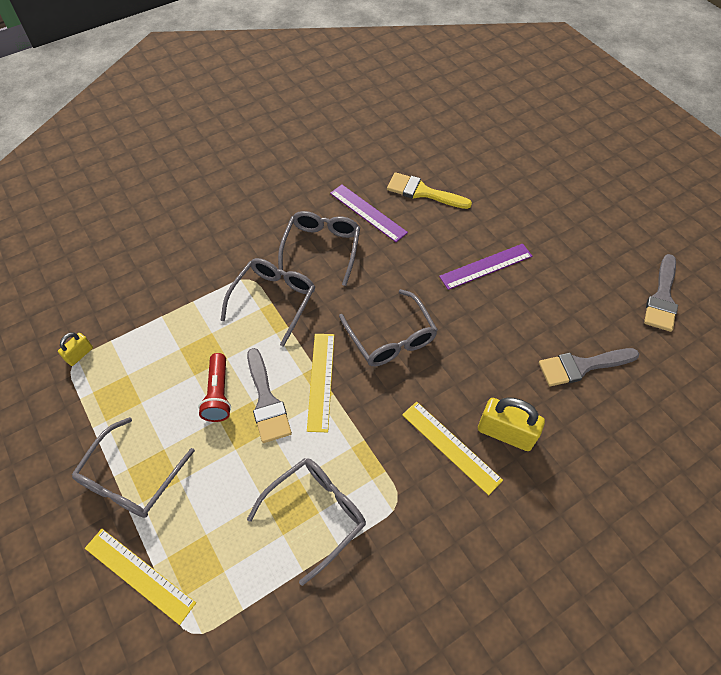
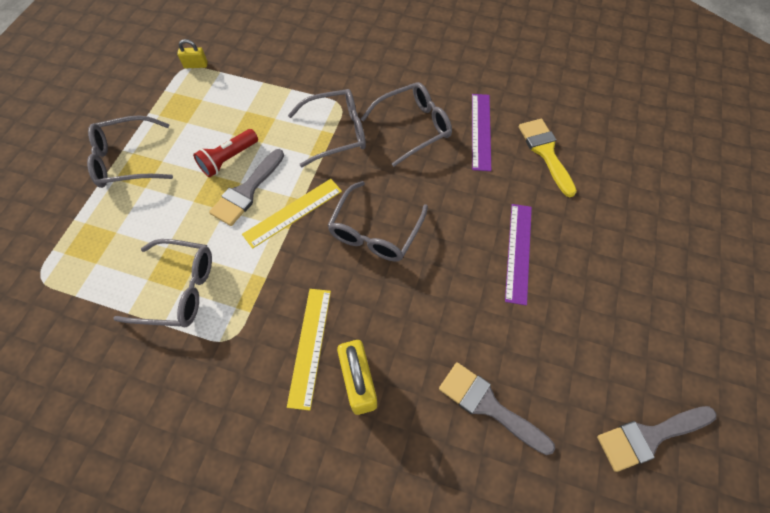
camera: 50 degrees right, 5 degrees up
yellow ruler [85,529,196,625] -> none
purple ruler [439,244,532,290] -> purple ruler turned 75 degrees clockwise [505,204,532,305]

